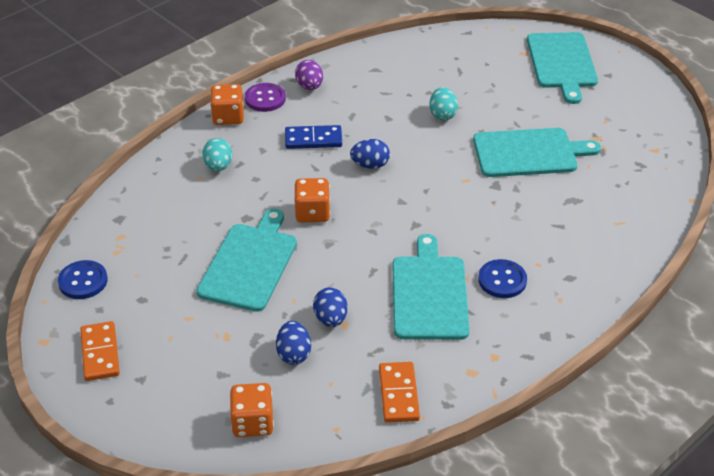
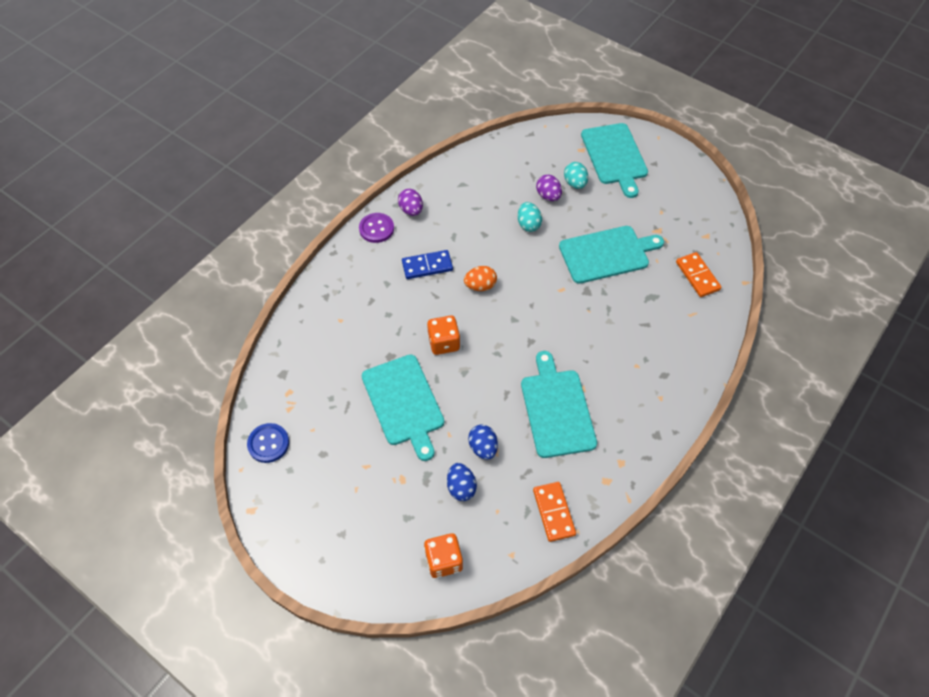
camera: 10 degrees left, 15 degrees up
orange domino [80,321,120,381] -> orange domino moved to [676,252,722,297]
turquoise cutting board [196,209,297,312] -> turquoise cutting board turned 150 degrees clockwise [362,355,444,461]
turquoise egg [202,138,232,171] -> turquoise egg moved to [564,162,588,189]
orange dice [210,84,244,125] -> none
blue egg [350,139,390,169] -> orange egg [464,266,497,291]
blue button [478,259,527,298] -> none
none -> purple egg [536,174,562,201]

